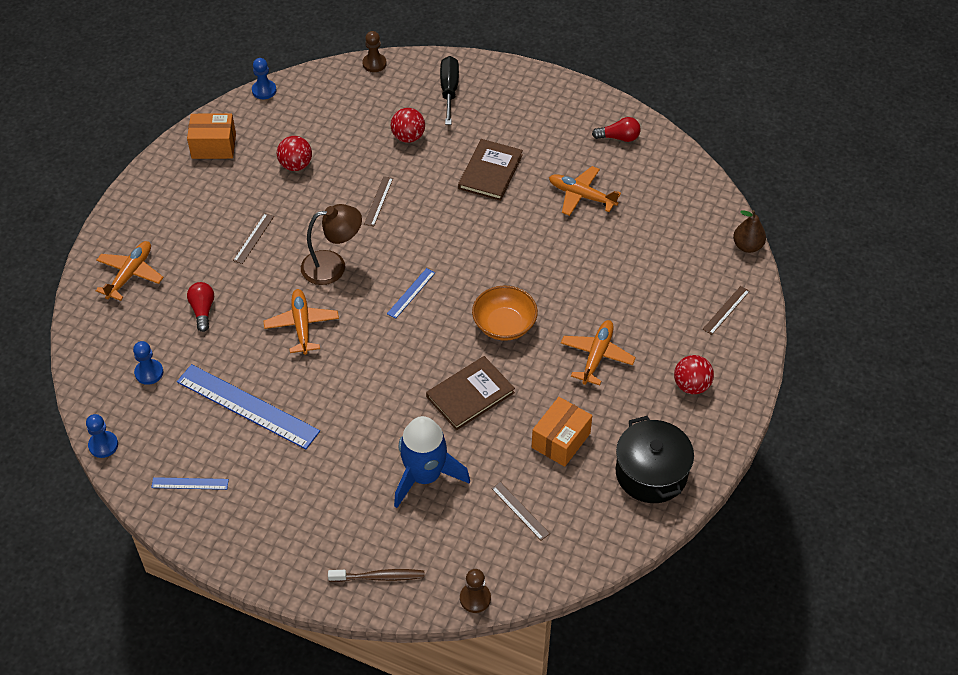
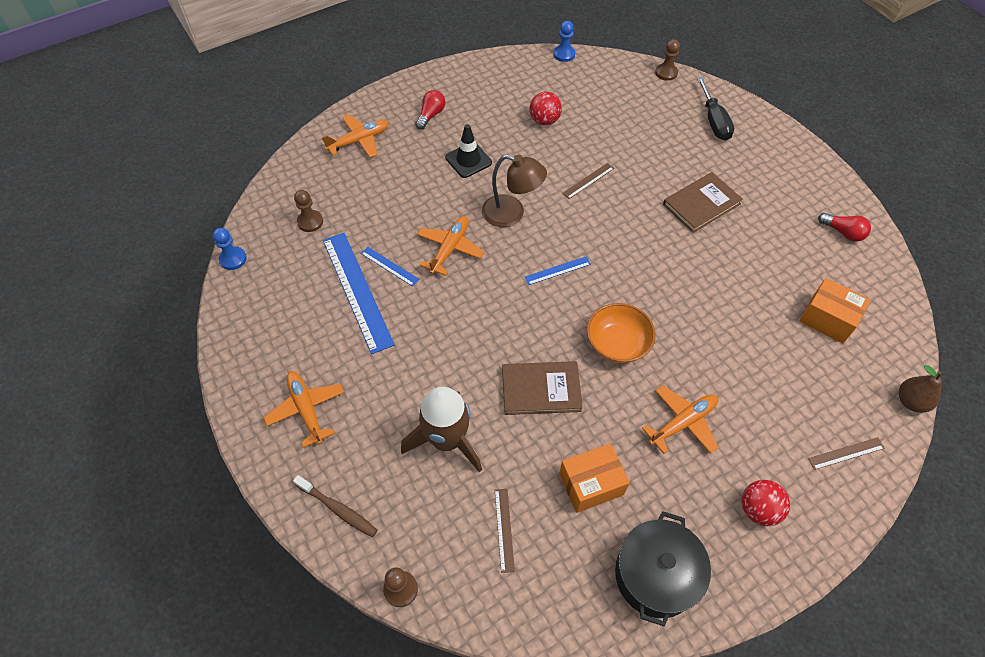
camera: 35 degrees right, 5 degrees up
blue pawn [133,341,163,385] -> brown pawn [294,190,323,232]
blue ruler [151,477,229,490] -> blue ruler moved to [361,247,419,286]
orange box [187,113,236,159] -> orange box moved to [799,278,870,344]
red light bulb [187,282,214,332] -> red light bulb moved to [415,90,445,130]
brown ruler [233,213,274,264] -> black traffic cone [445,124,492,178]
red ball [391,108,425,143] -> none
blue rocket [394,416,470,508] -> brown rocket [401,387,482,472]
black screwdriver [440,56,459,125] -> black screwdriver turned 135 degrees clockwise [697,77,734,141]
orange plane [549,166,621,216] -> orange plane moved to [263,371,344,448]

